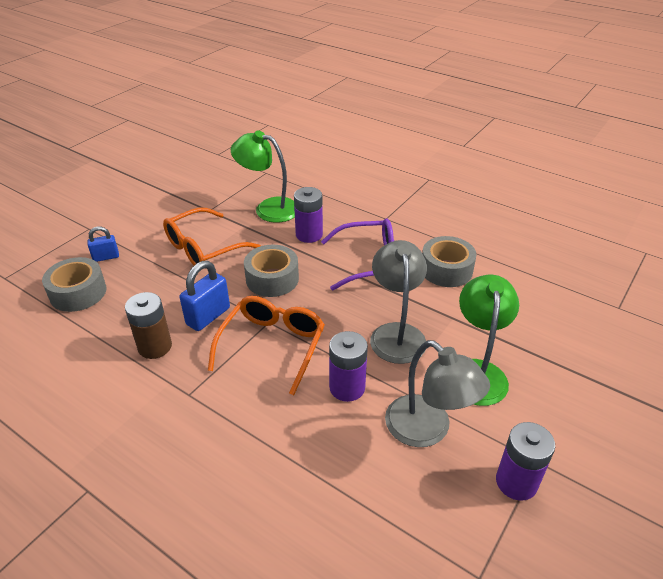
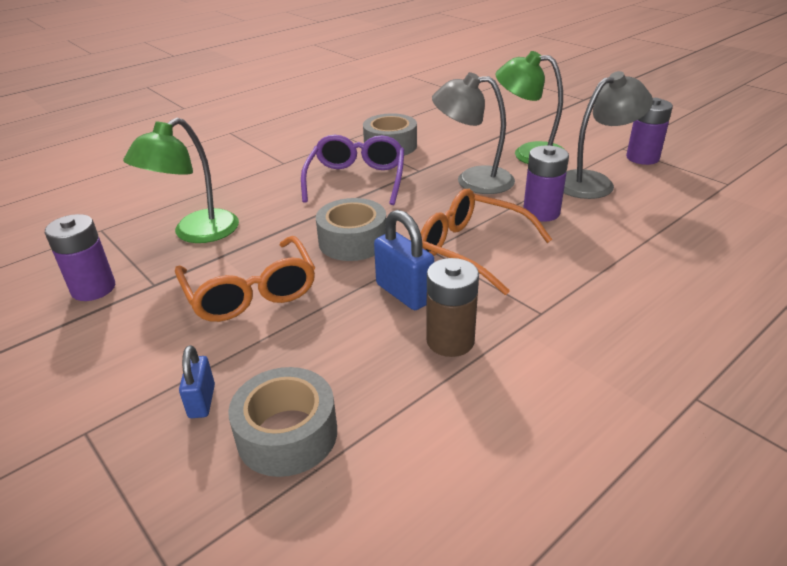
camera: 75 degrees left, 5 degrees down
purple battery [294,187,323,243] -> purple battery moved to [45,214,115,301]

